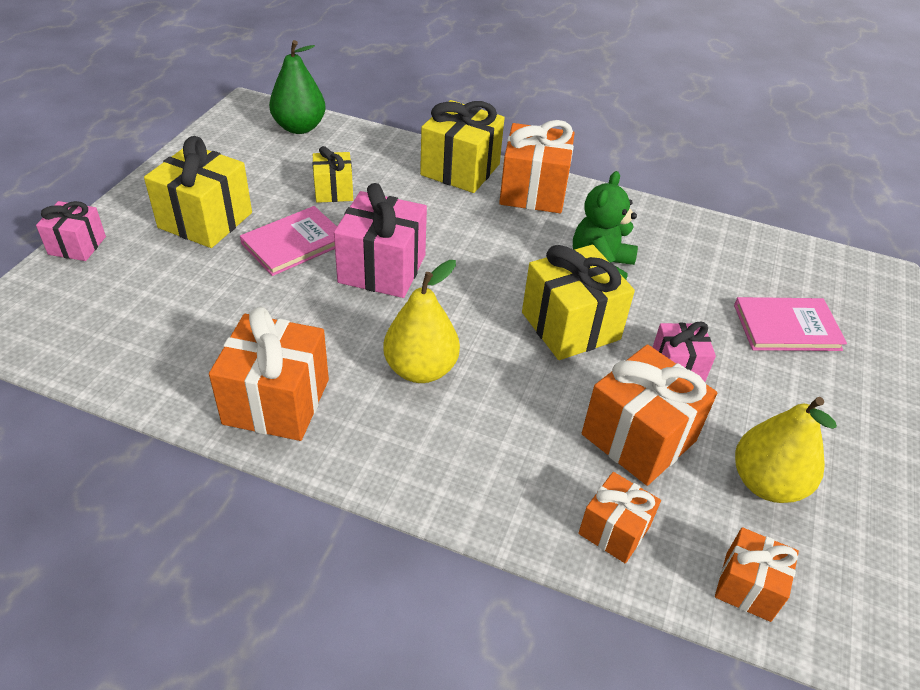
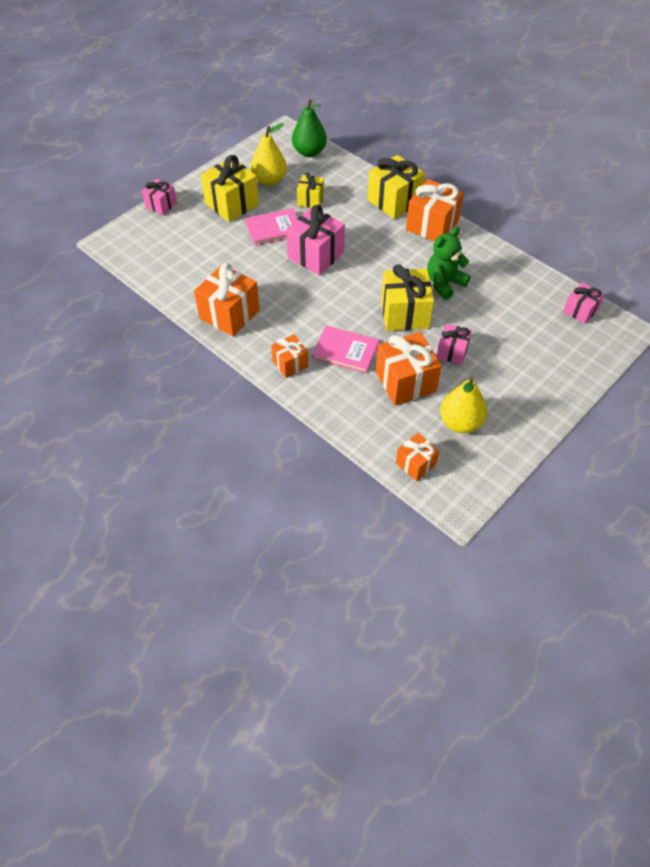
camera: 25 degrees right, 10 degrees up
yellow pear [383,260,460,383] -> yellow pear moved to [251,123,287,186]
orange gift [578,472,661,563] -> orange gift moved to [271,334,308,378]
pink book [734,297,847,351] -> pink book moved to [312,326,379,373]
none -> pink gift [563,282,605,324]

